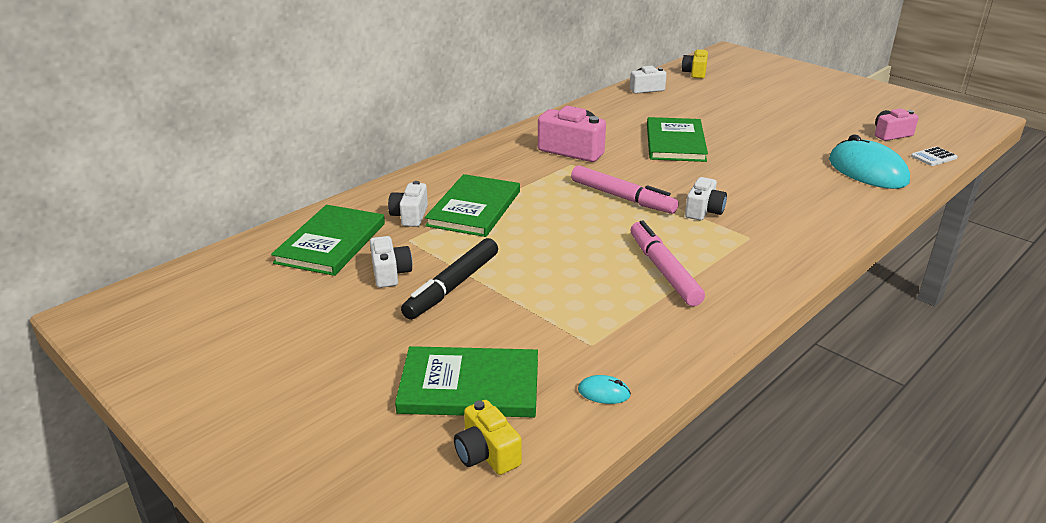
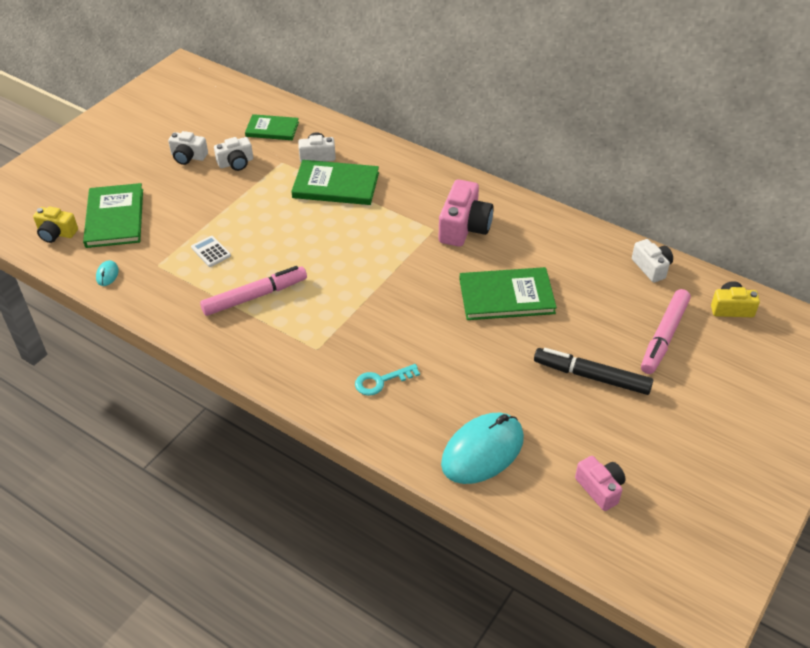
camera: 80 degrees right, 15 degrees up
green book [271,205,385,276] -> green book [245,114,299,140], size x0.65
black marker [401,238,498,320] -> black marker moved to [534,348,653,395]
yellow camera [454,400,522,475] -> yellow camera turned 120 degrees counterclockwise [33,206,78,243]
pink marker [571,165,679,214] -> pink marker moved to [641,289,691,374]
white camera [685,177,727,221] -> white camera moved to [168,131,208,165]
white calculator [911,146,958,166] -> white calculator moved to [191,236,231,267]
none -> turquoise key [355,364,420,396]

